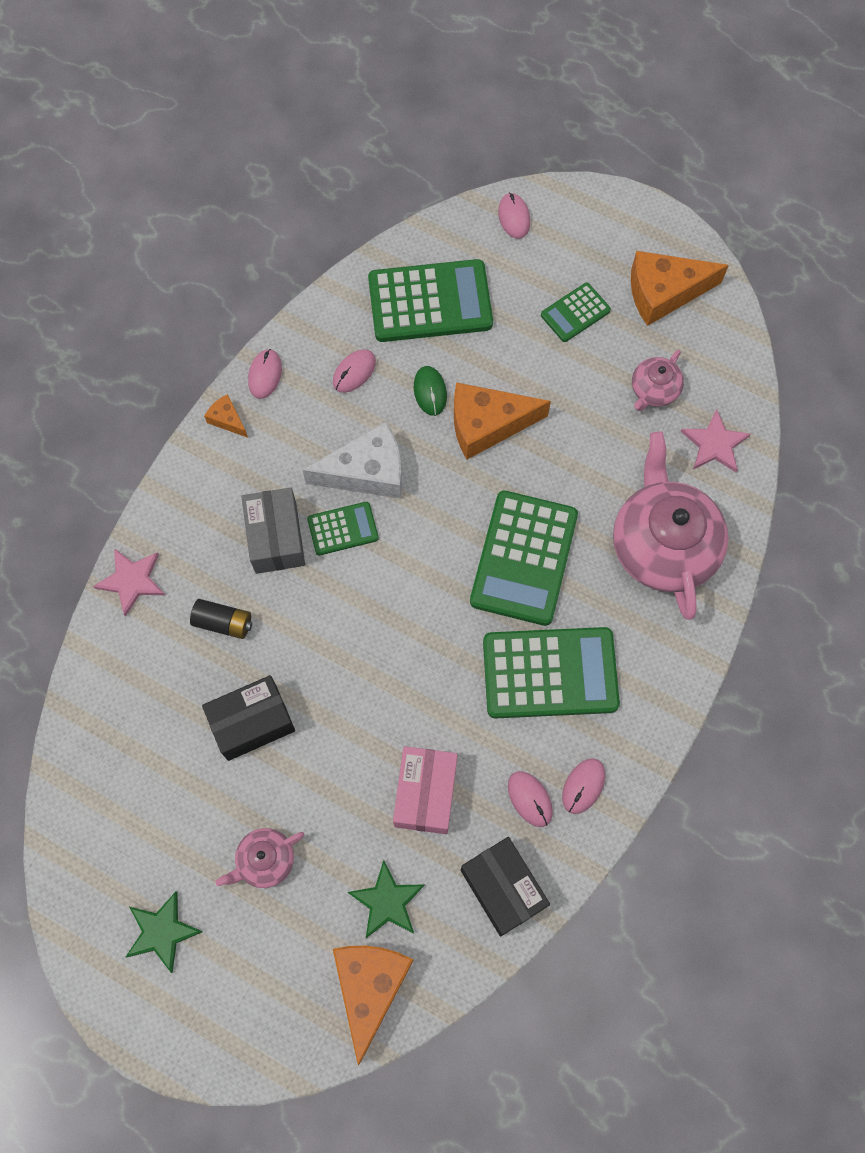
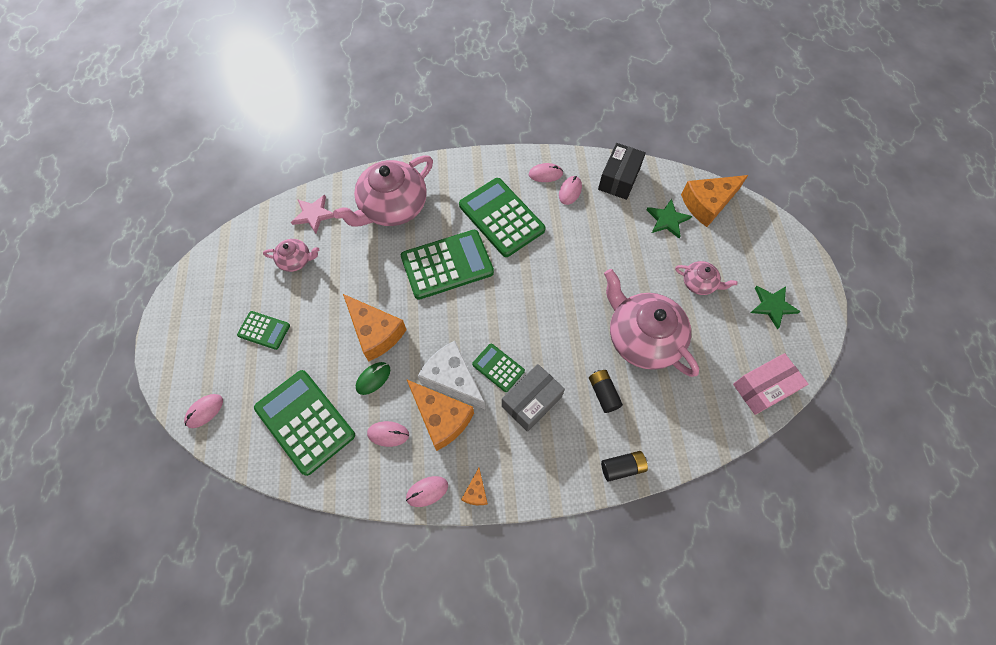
camera: 125 degrees left, 5 degrees down
pink star [93,548,165,617] -> black battery [601,451,648,482]
black box [202,675,295,761] -> pink teapot [604,269,699,377]
pink box [393,746,458,834] -> pink box moved to [733,353,808,415]
orange cheese [631,251,729,326] -> orange cheese moved to [406,379,474,451]

